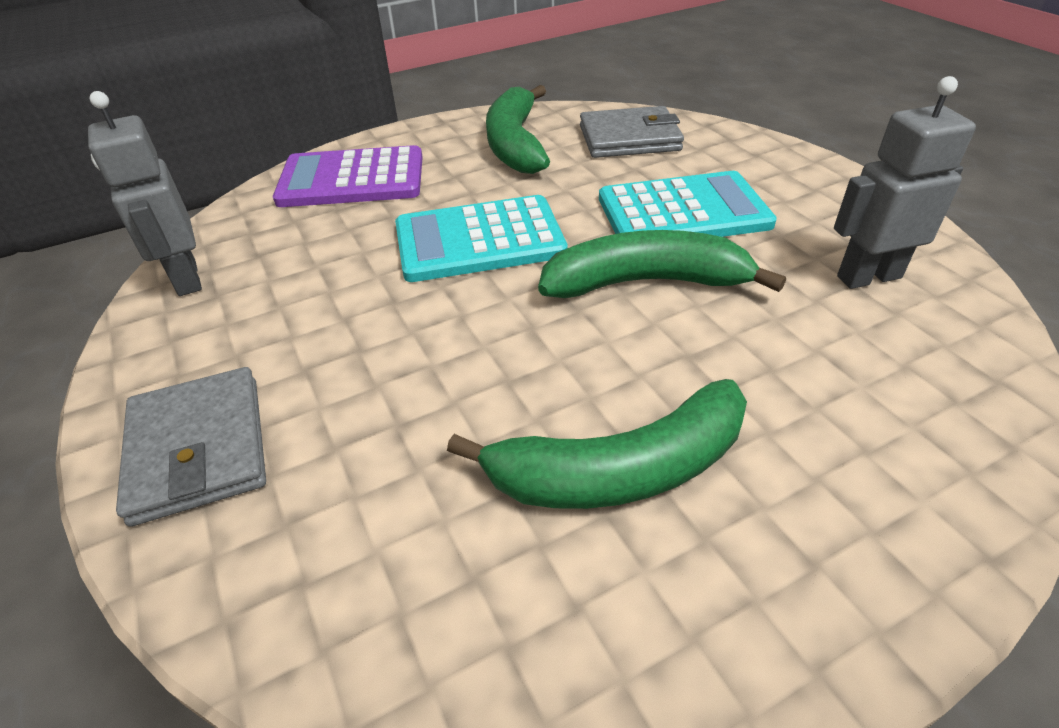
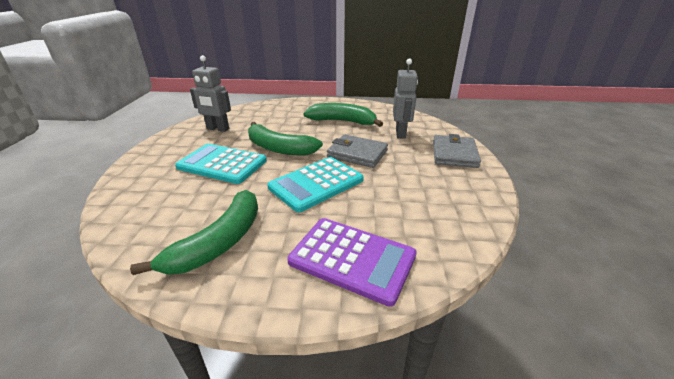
camera: 150 degrees left, 10 degrees down
grey robot [88,91,202,296] -> grey robot moved to [393,58,418,139]
turquoise calculator [395,195,568,282] -> turquoise calculator turned 120 degrees clockwise [267,157,364,213]
grey wallet [580,106,684,158] -> grey wallet moved to [327,134,388,168]

